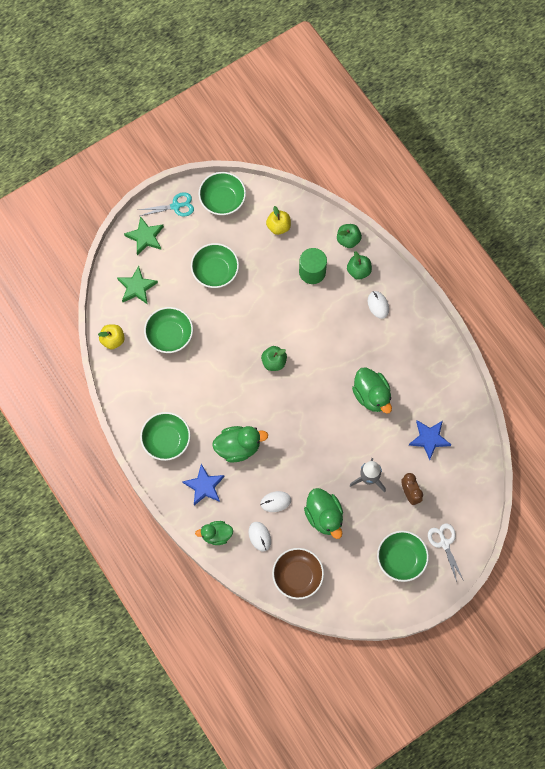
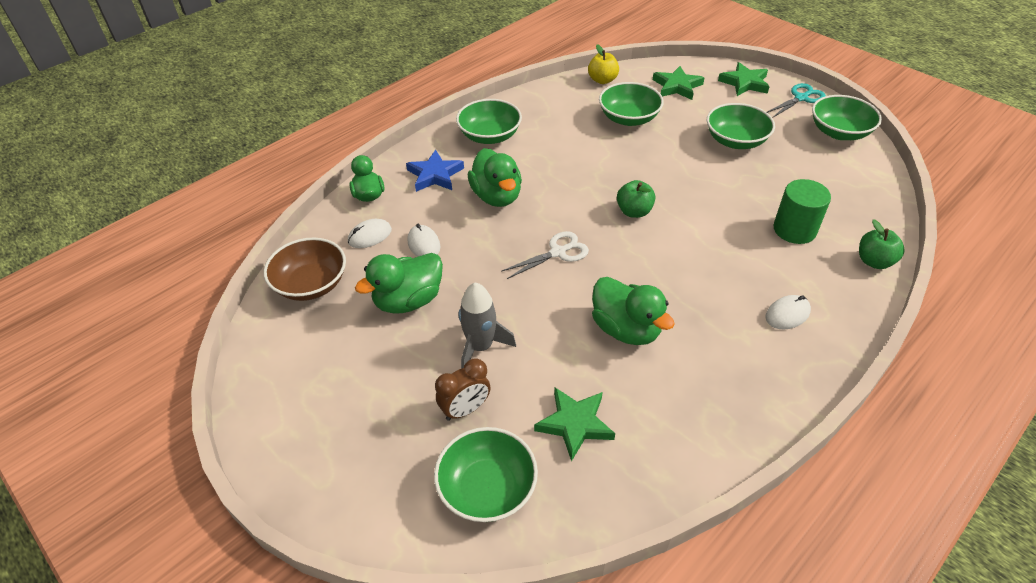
camera: 80 degrees right, 25 degrees down
turquoise scissors [139,192,194,216] -> turquoise scissors turned 105 degrees counterclockwise [767,83,826,117]
yellow apple [266,206,291,235] -> none
green apple [347,251,372,280] -> none
green duck [352,367,392,414] -> green duck turned 90 degrees counterclockwise [592,277,675,345]
green bowl [377,531,429,582] -> green bowl moved to [434,427,538,522]
blue star [409,420,451,460] -> green star [534,388,615,462]
white scissors [428,523,464,582] -> white scissors moved to [501,231,589,279]

